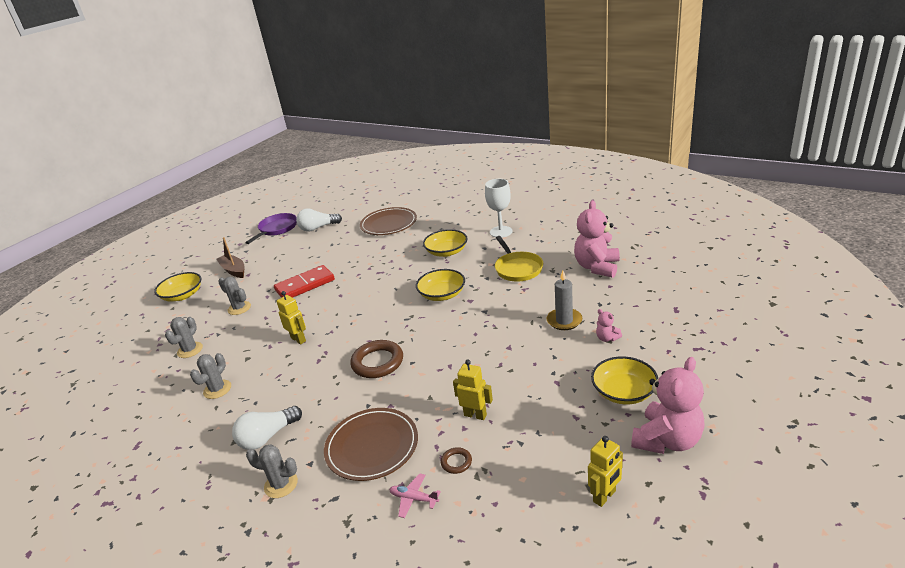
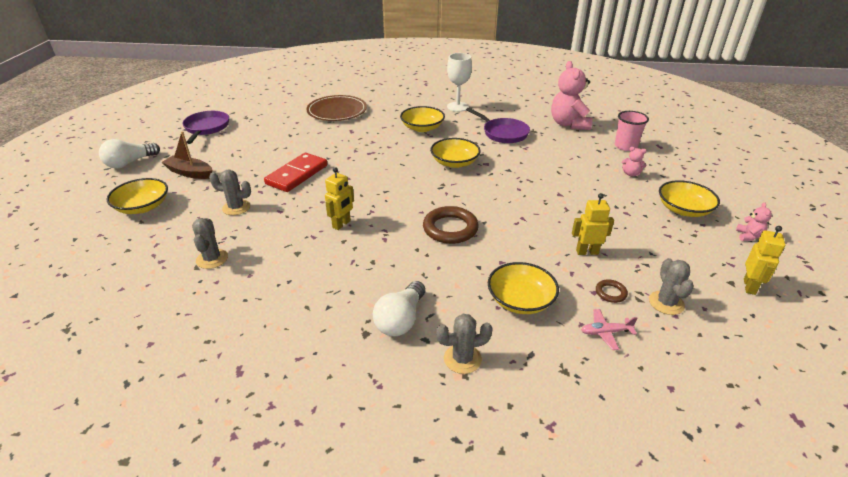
camera: 30 degrees left, 5 degrees up
grey cactus [190,353,231,399] -> grey cactus moved to [649,258,694,315]
yellow robot [277,291,306,344] -> yellow robot turned 105 degrees clockwise [325,167,354,230]
white light bulb [296,208,342,232] -> white light bulb moved to [99,139,160,169]
brown plate [324,408,418,481] -> yellow bowl [488,262,559,314]
yellow pan [495,236,543,282] -> purple pan [466,107,530,143]
grey candle [547,271,582,330] -> none
pink teddy bear [631,357,705,454] -> pink teddy bear [736,202,772,241], size x0.44
none -> pink cup [615,111,649,151]

